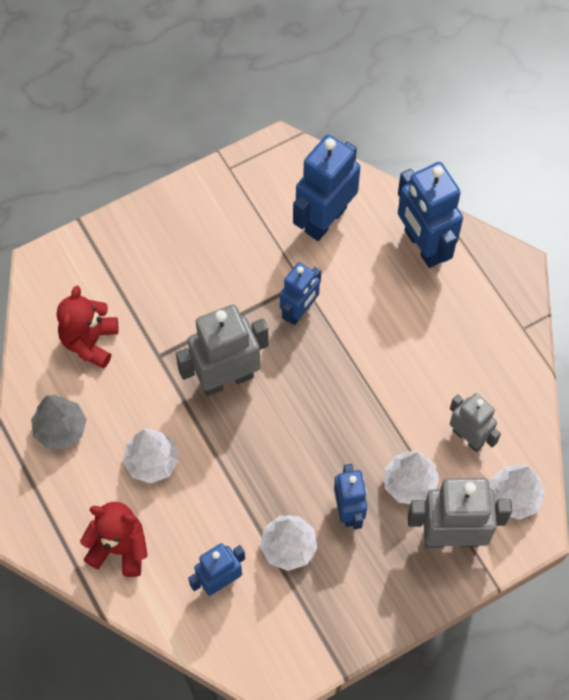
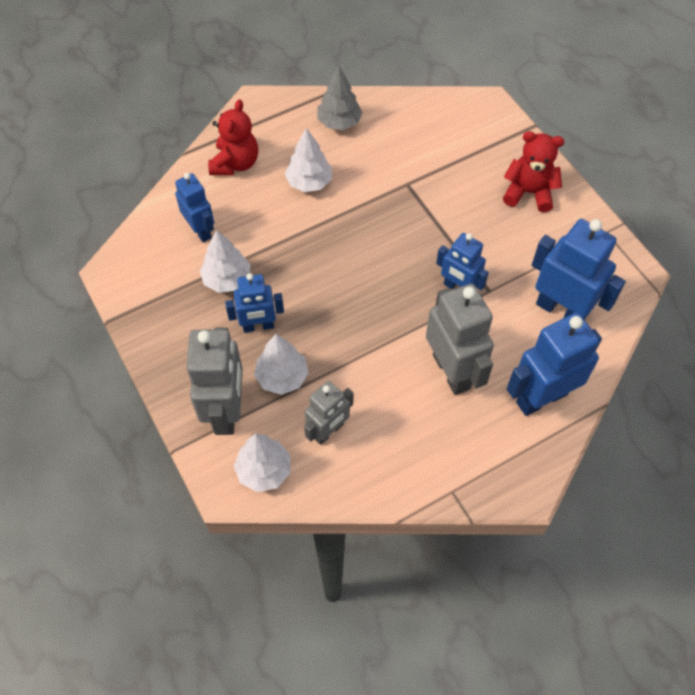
camera: 90 degrees right, 5 degrees down
red teddy bear [57,285,118,369] -> red teddy bear moved to [503,131,564,212]
grey robot [176,304,269,396] -> grey robot moved to [426,284,494,395]

